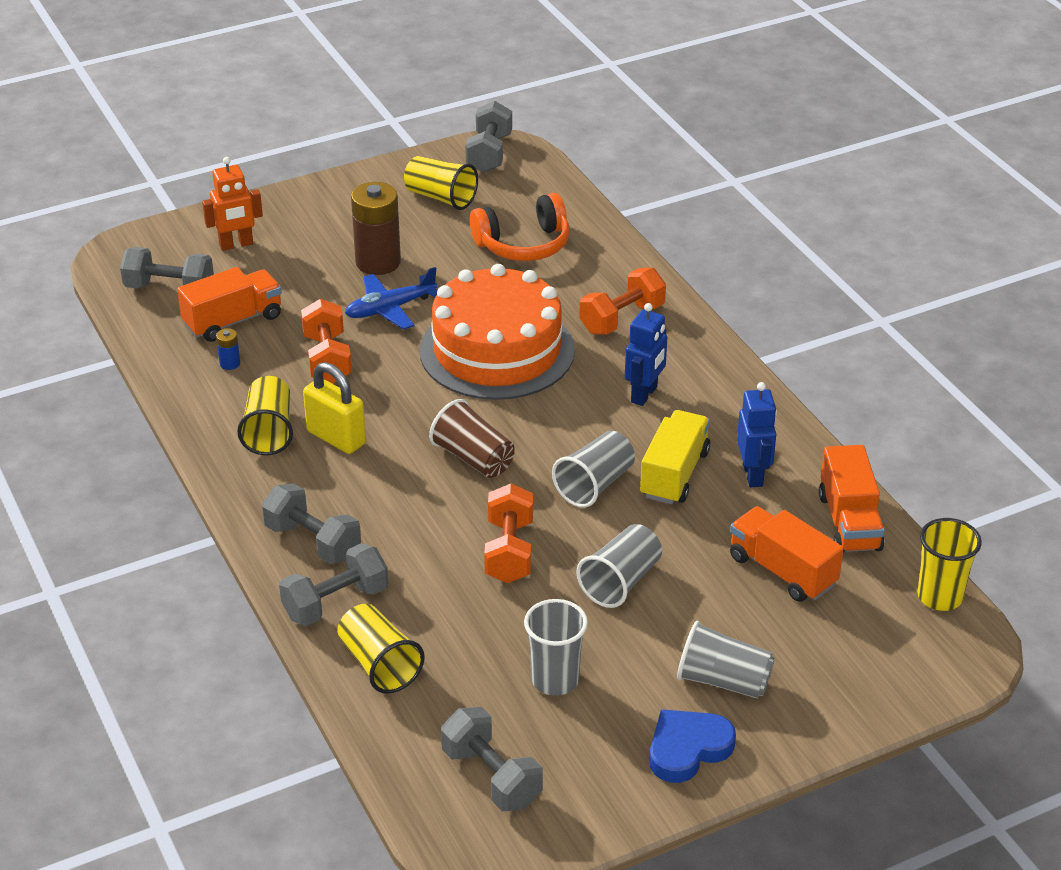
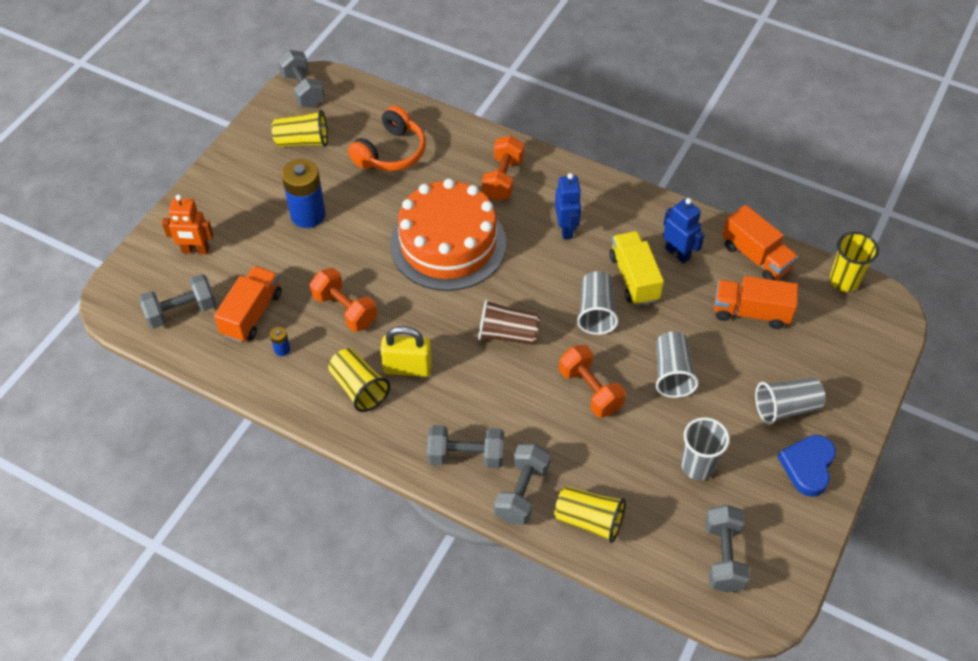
camera: 35 degrees left, 15 degrees up
orange robot [202,157,263,251] -> orange robot turned 60 degrees clockwise [162,195,214,255]
blue plane [345,267,438,330] -> none
brown battery [351,182,401,275] -> blue battery [282,159,326,228]
grey dumbbell [441,707,543,811] -> grey dumbbell turned 75 degrees clockwise [705,505,750,593]

